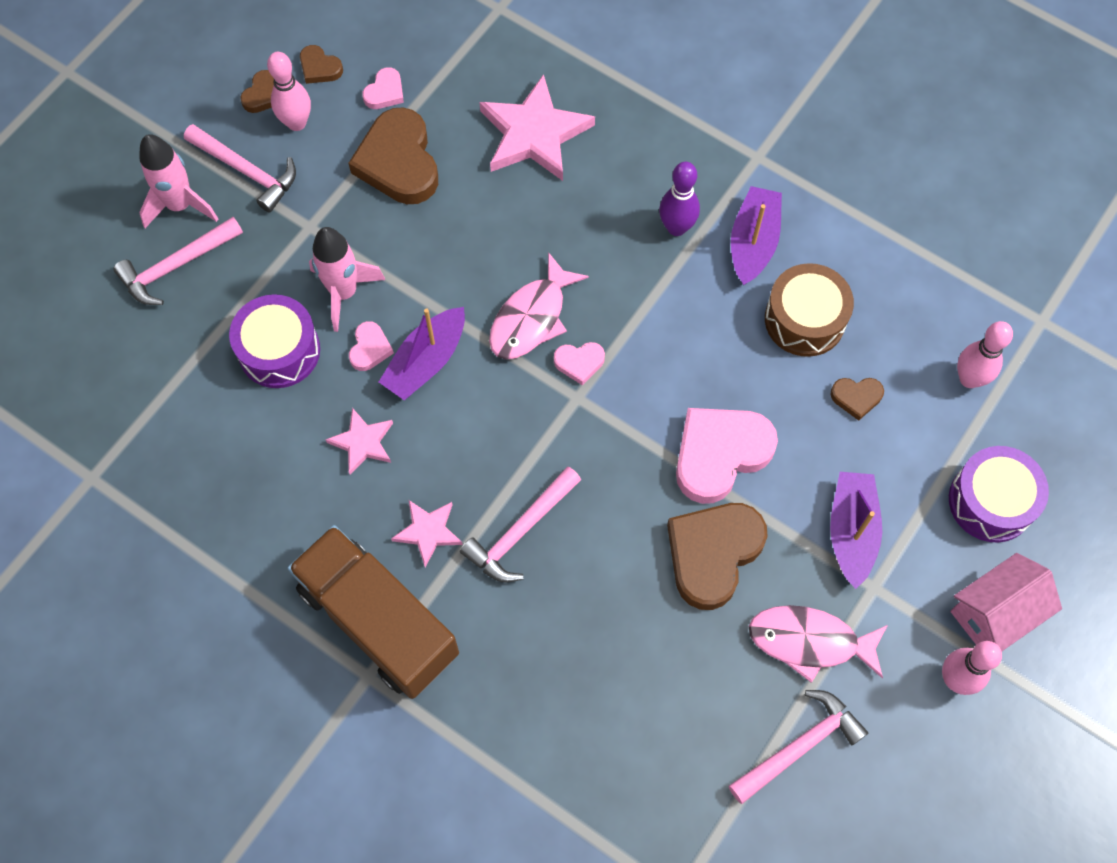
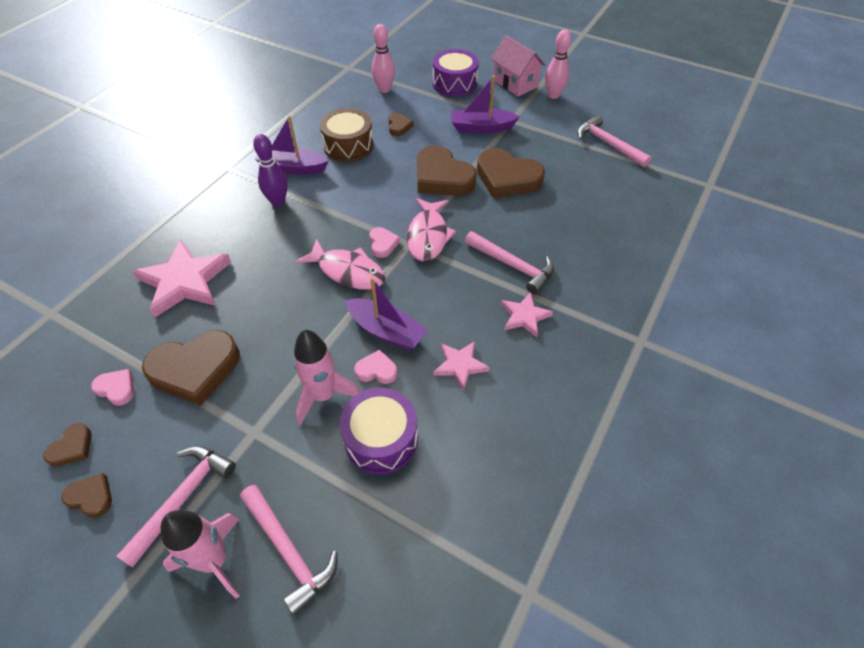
camera: 95 degrees left, 15 degrees down
pink bowling pin [267,52,311,131] -> none
brown truck [288,525,459,699] -> none
pink heart [676,408,778,504] -> brown heart [417,145,477,196]
pink fish [749,605,888,683] -> pink fish moved to [407,198,456,262]

